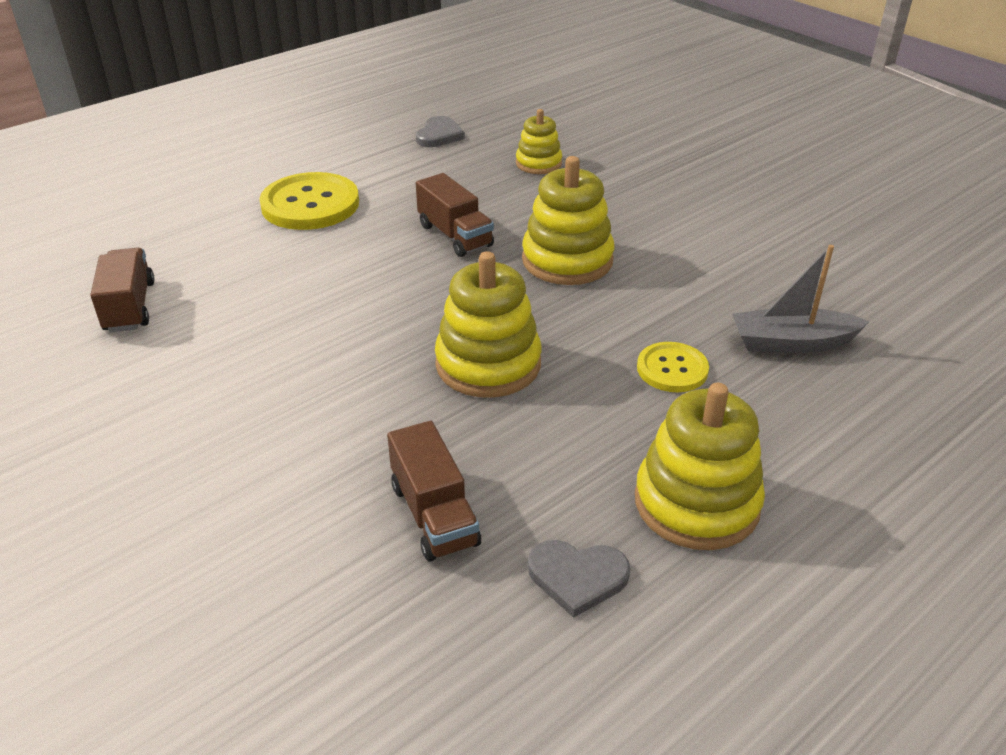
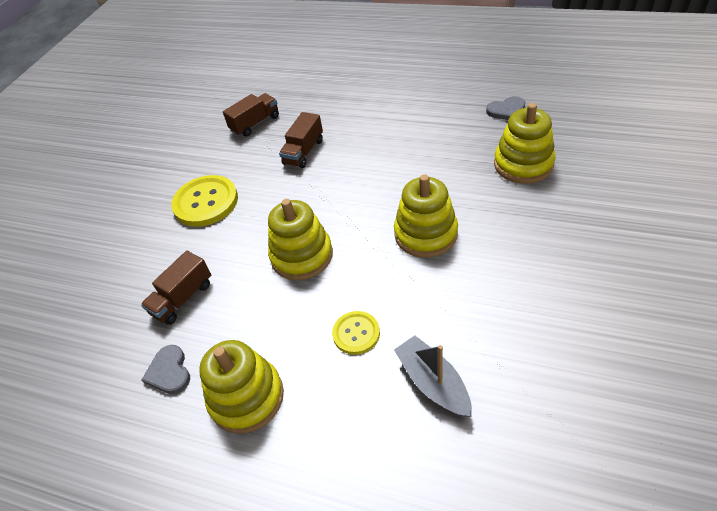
camera: 65 degrees right, 10 degrees up
yellow button [259,172,359,230] -> yellow button moved to [171,175,238,227]
brown truck [416,173,494,257] -> brown truck moved to [279,112,323,168]
yellow stacking toy [516,109,562,174] -> yellow stacking toy [494,103,556,184], size x1.68

